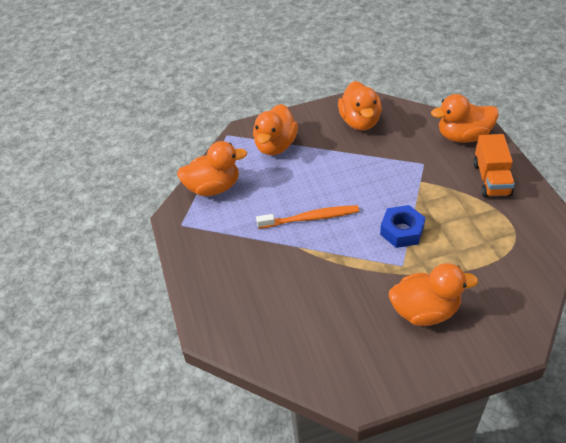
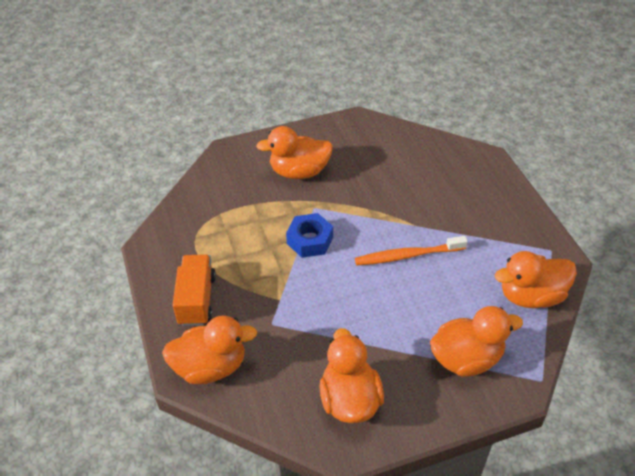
camera: 175 degrees right, 0 degrees up
orange duck [253,104,298,155] -> orange duck turned 60 degrees clockwise [430,306,523,376]

